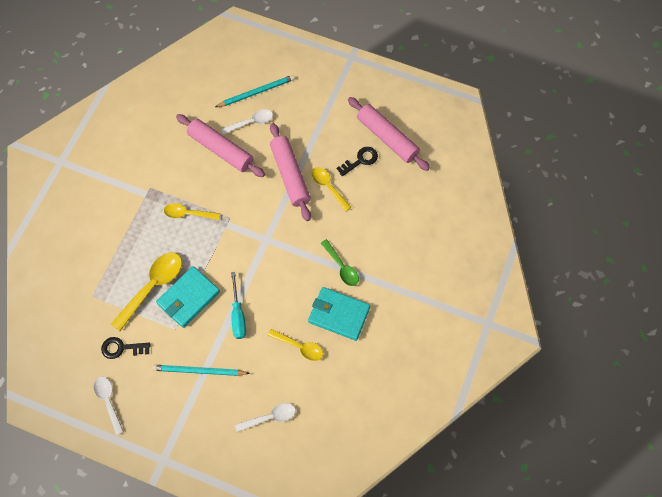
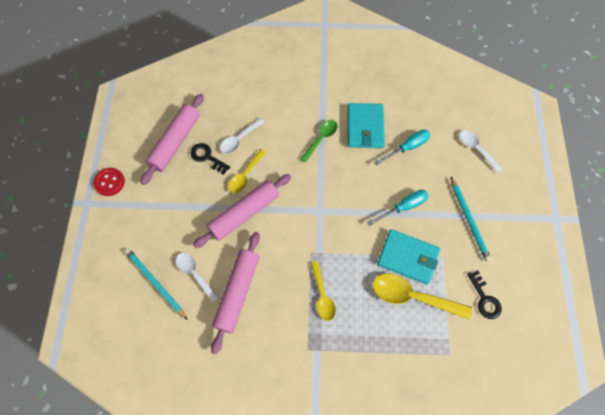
camera: 110 degrees left, 0 degrees up
white spoon [94,377,124,435] -> white spoon moved to [220,118,264,154]
yellow spoon [267,329,323,361] -> turquoise screwdriver [374,130,430,166]
none -> red button [93,168,125,196]

